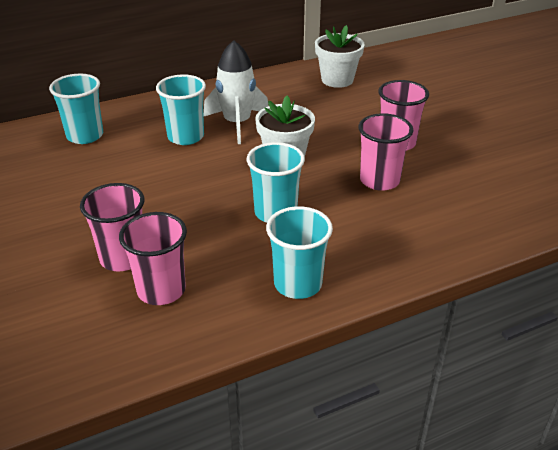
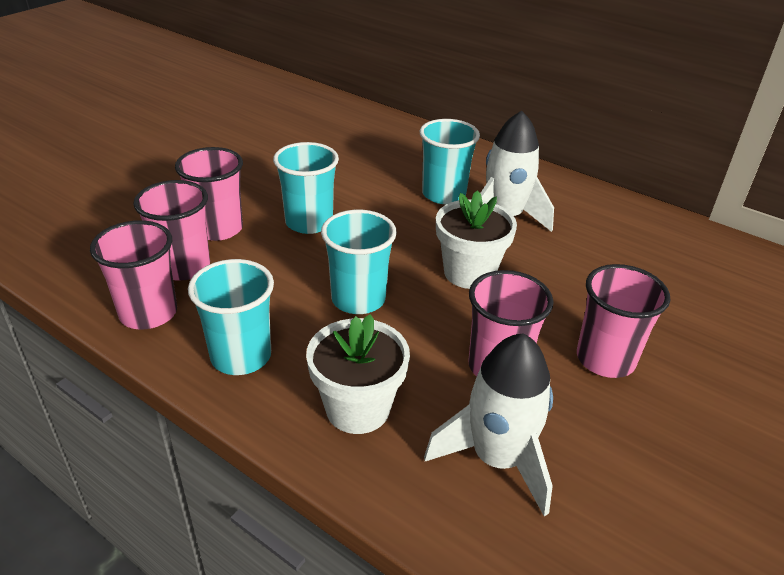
camera: 60 degrees right, 0 degrees up
turquoise cup [49,74,103,144] -> turquoise cup moved to [273,142,339,234]
white flower pot [315,25,365,88] -> white flower pot moved to [306,314,410,434]
none -> pink cup [90,220,177,329]
none -> white rocket [424,333,553,516]

